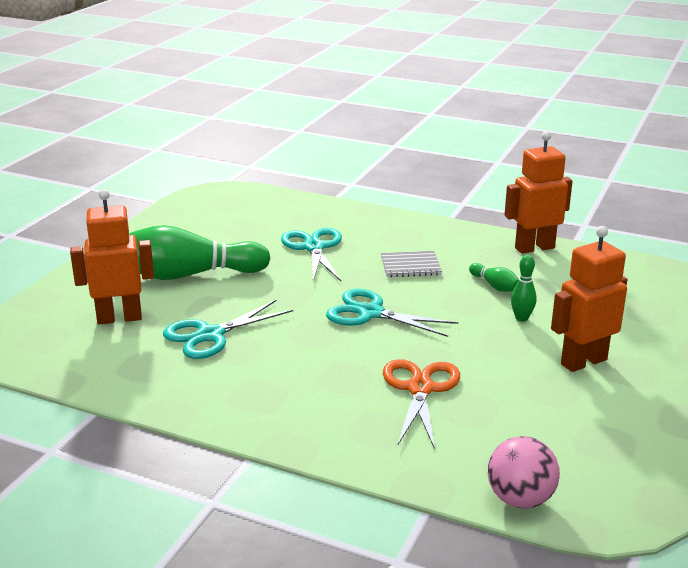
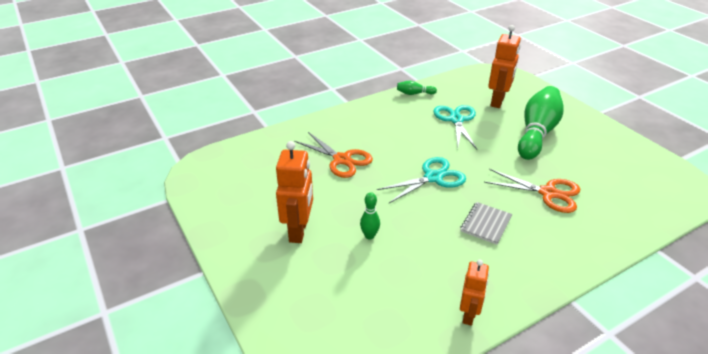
camera: 125 degrees right, 10 degrees up
turquoise scissors [281,228,342,281] -> orange scissors [484,169,580,213]
green bowling pin [469,263,519,292] -> green bowling pin moved to [397,81,437,95]
pink ball [488,436,560,509] -> none
orange robot [504,131,573,254] -> orange robot [460,260,489,326], size x0.62

